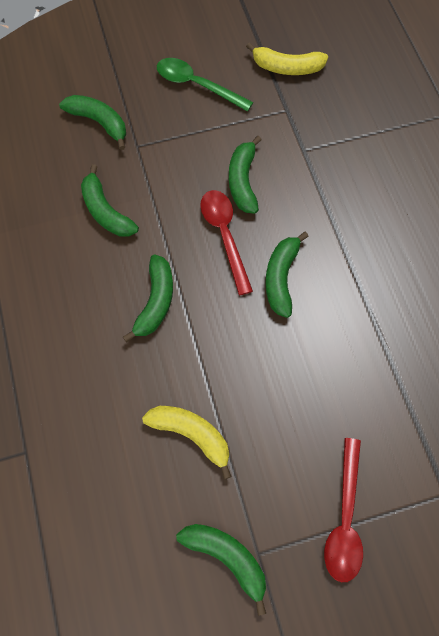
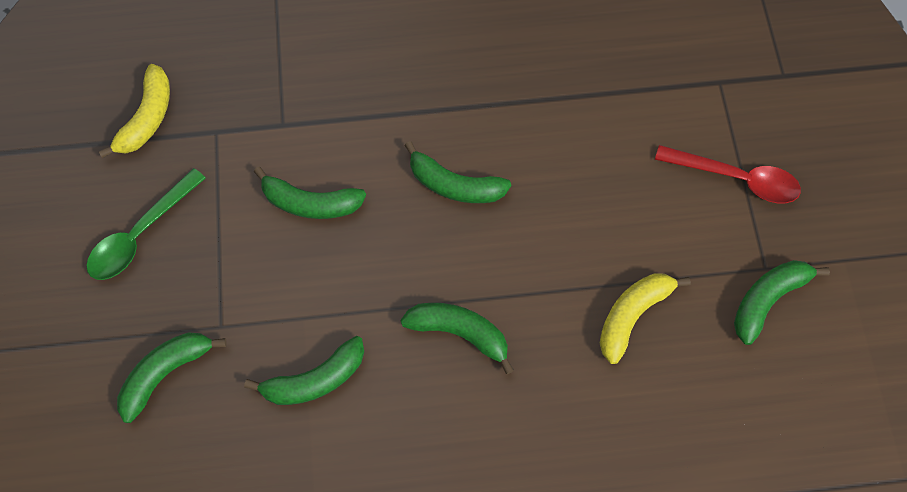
camera: 80 degrees left, 0 degrees up
red spoon [200,190,253,295] -> none

